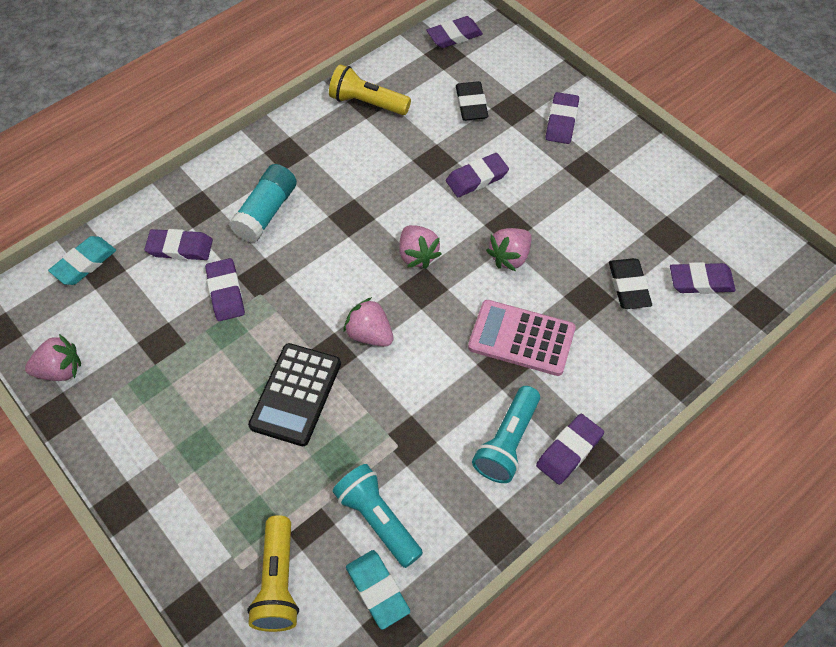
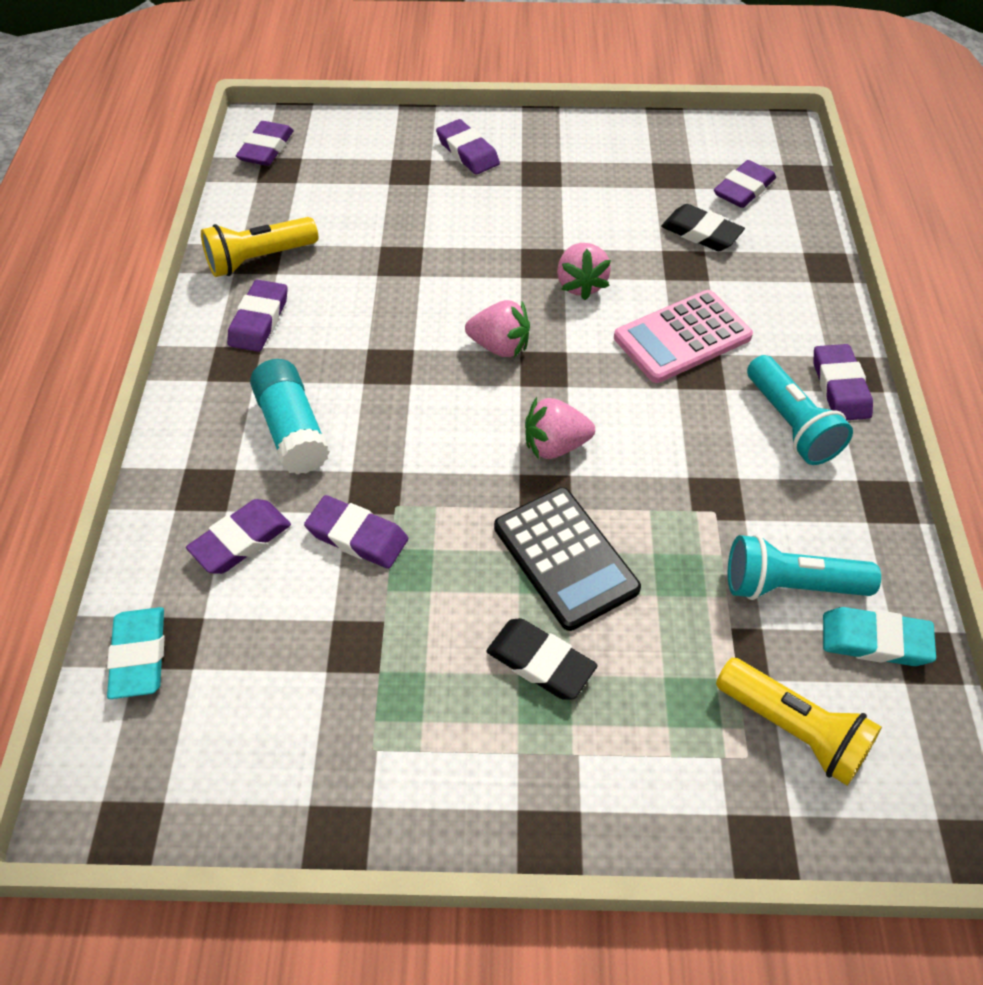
camera: 50 degrees left, 5 degrees down
pink strawberry [25,334,81,381] -> none
purple eraser [446,153,509,197] -> purple eraser moved to [227,280,288,352]
black eraser [456,81,488,121] -> black eraser moved to [486,618,598,700]

